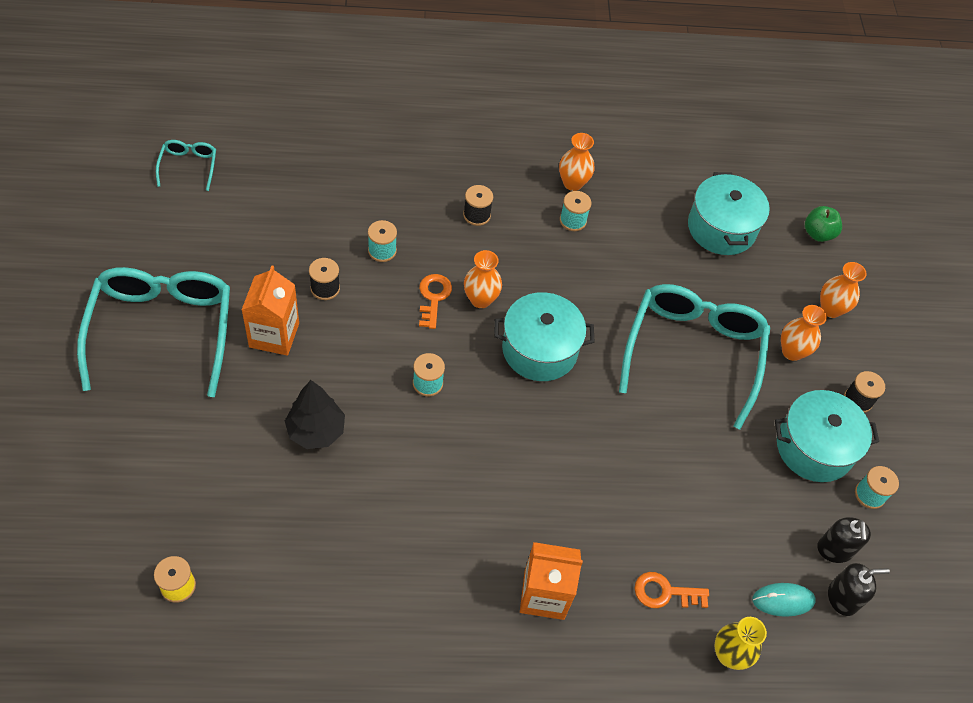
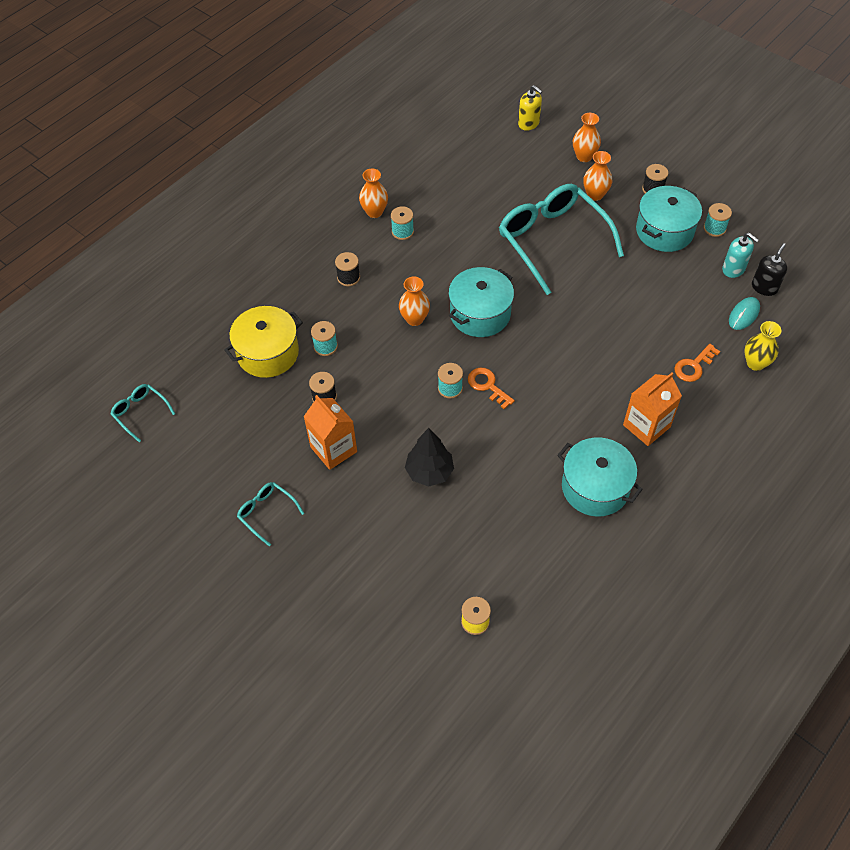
camera: 40 degrees left, 0 degrees up
turquoise glasses [77,267,230,397] -> turquoise glasses [237,482,304,546], size x0.44
orange key [419,274,452,329] -> orange key moved to [468,368,515,409]
turquoise pot [688,172,770,255] -> turquoise pot moved to [557,437,643,517]
green apple [805,206,842,242] -> yellow soap dispenser [518,85,542,131]
black soap dispenser [817,517,871,563] -> turquoise soap dispenser [722,233,759,278]
none -> yellow pot [224,306,303,378]

